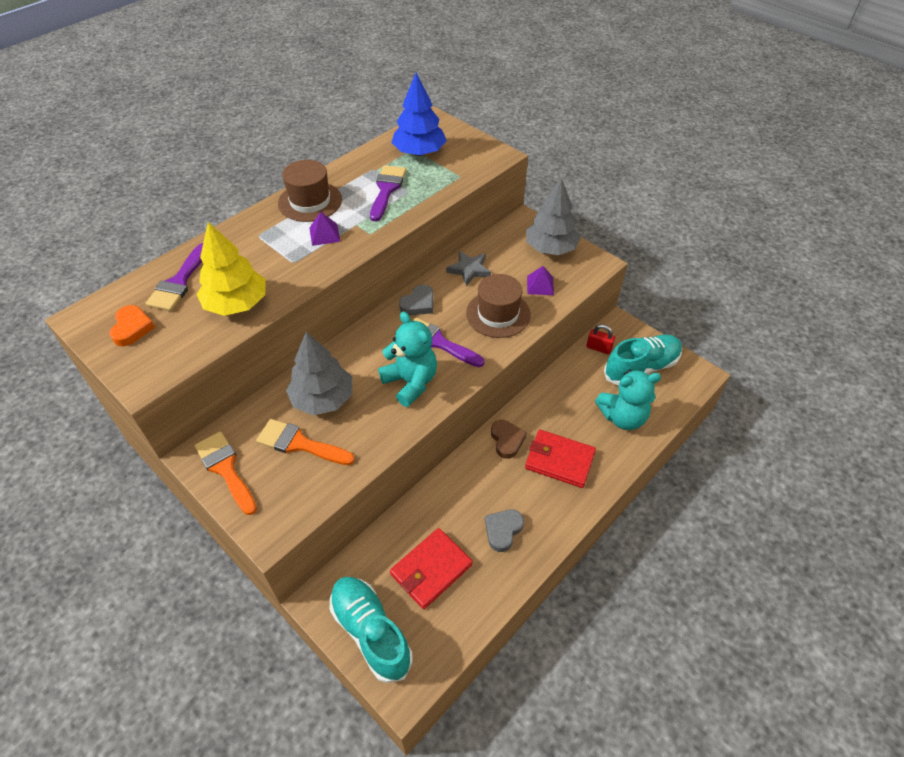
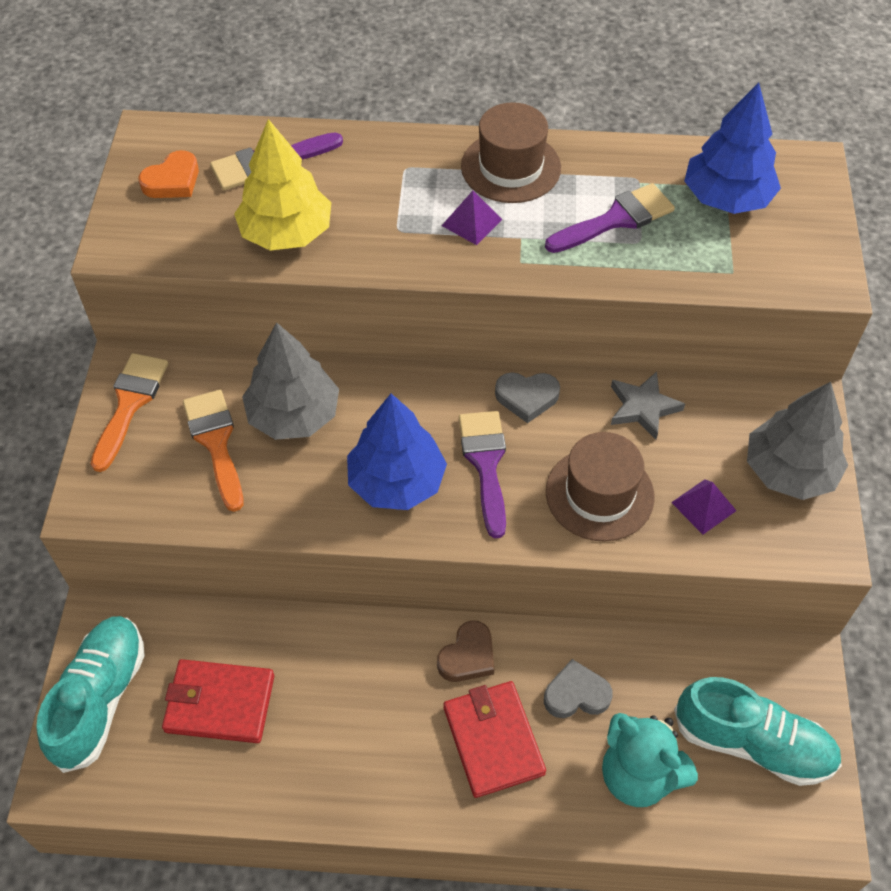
camera: 50 degrees right, 5 degrees up
turquoise teddy bear [378,311,437,407] -> blue tree [347,393,447,510]
grey heart [485,509,524,552] -> grey heart moved to [544,659,613,718]
red padlock [586,324,615,354] -> none

